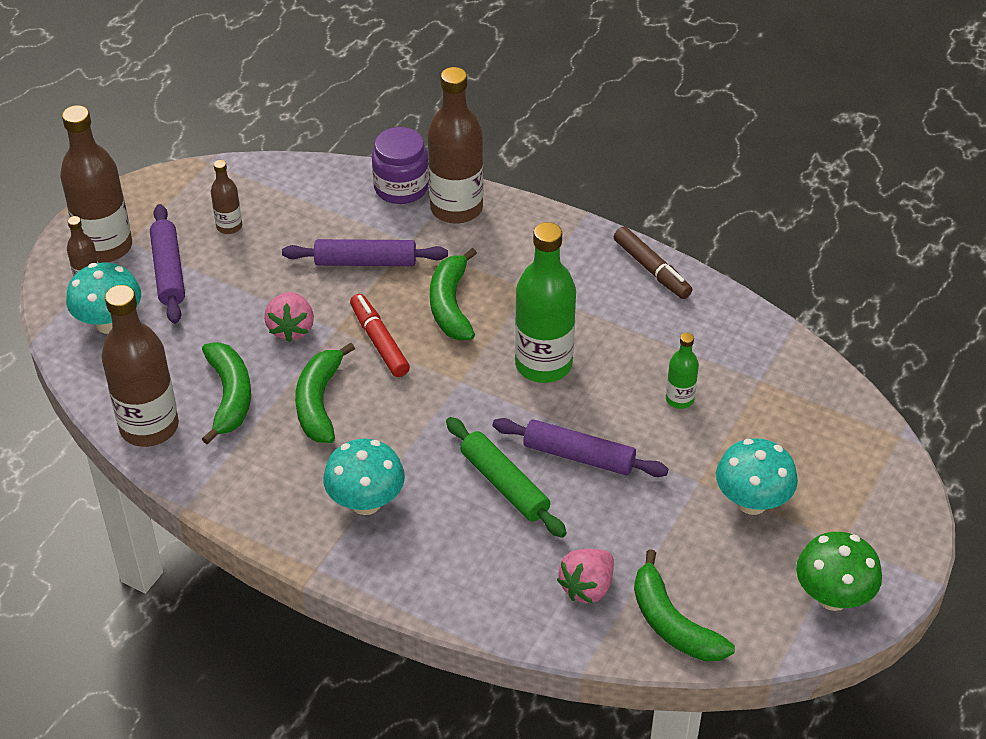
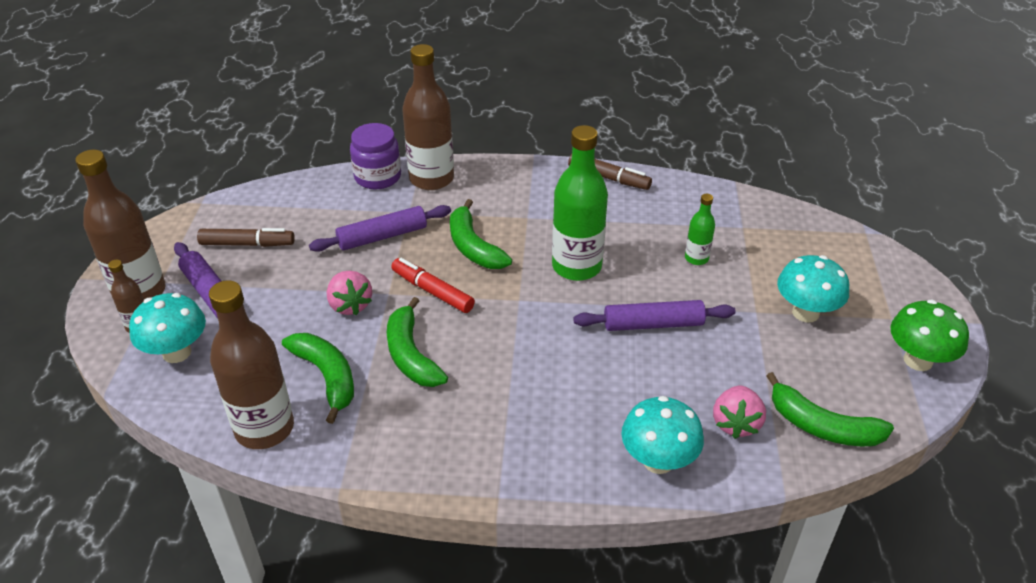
camera: 25 degrees left, 5 degrees down
brown bottle [211,160,242,234] -> brown marker [197,228,295,247]
turquoise mushroom [323,439,405,515] -> turquoise mushroom moved to [621,396,704,474]
green rolling pin [446,417,567,538] -> none

